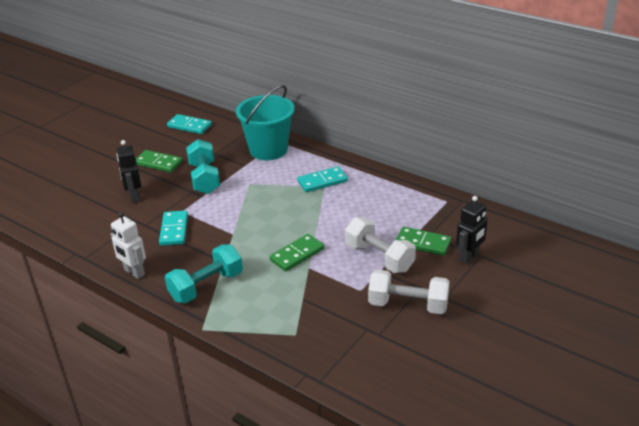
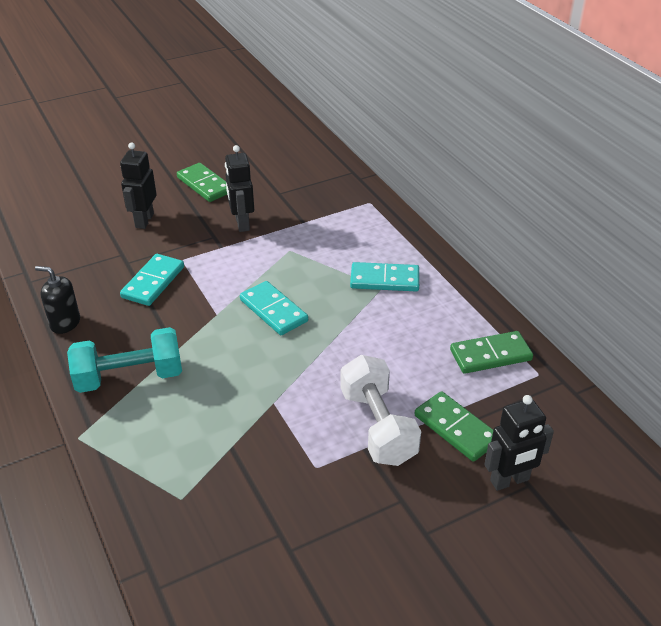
camera: 25 degrees right, 5 degrees up
white robot [111,212,146,279] -> black soap dispenser [35,266,80,334]
turquoise domino [167,114,212,134] -> turquoise domino moved to [240,281,308,335]
turquoise dumbbell [186,139,220,194] -> black robot [225,145,254,232]
turquoise bucket [236,85,295,160] -> none
green domino [270,234,324,271] -> green domino moved to [450,331,533,374]
white dumbbell [368,269,450,314] -> none

